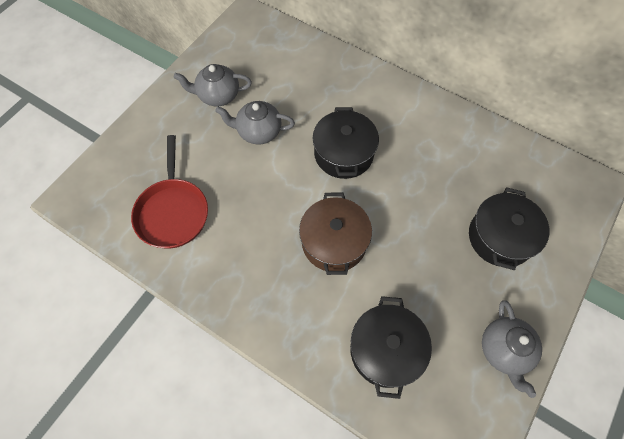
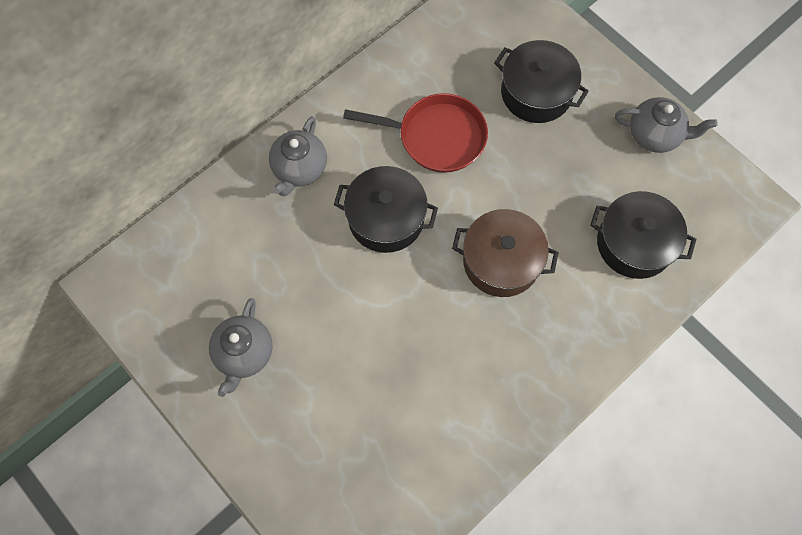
camera: 75 degrees left, 5 degrees up
red pan [131,135,208,249] -> red pan moved to [343,93,488,173]
grey teapot [215,101,295,145] -> grey teapot moved to [269,116,327,196]

